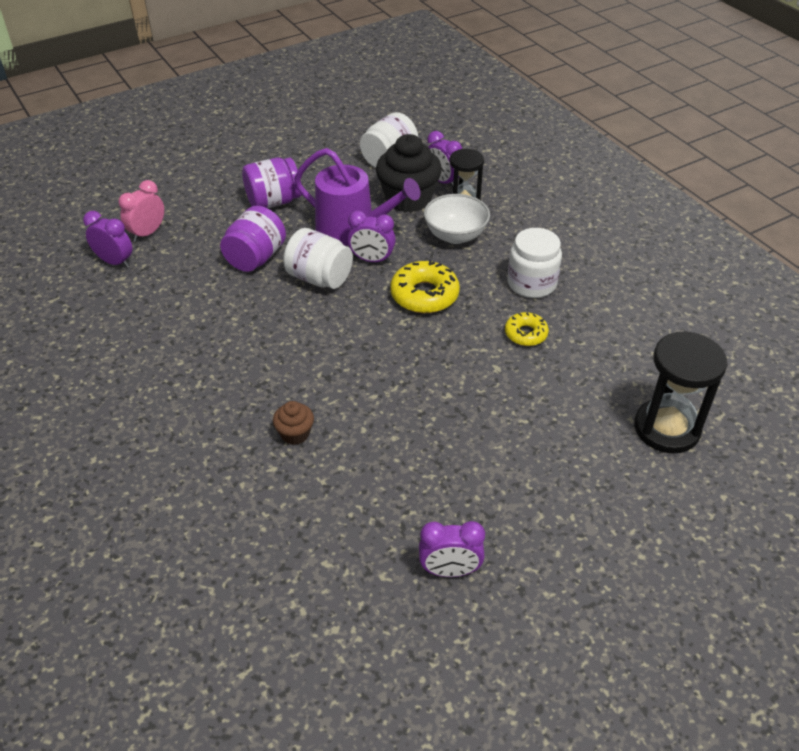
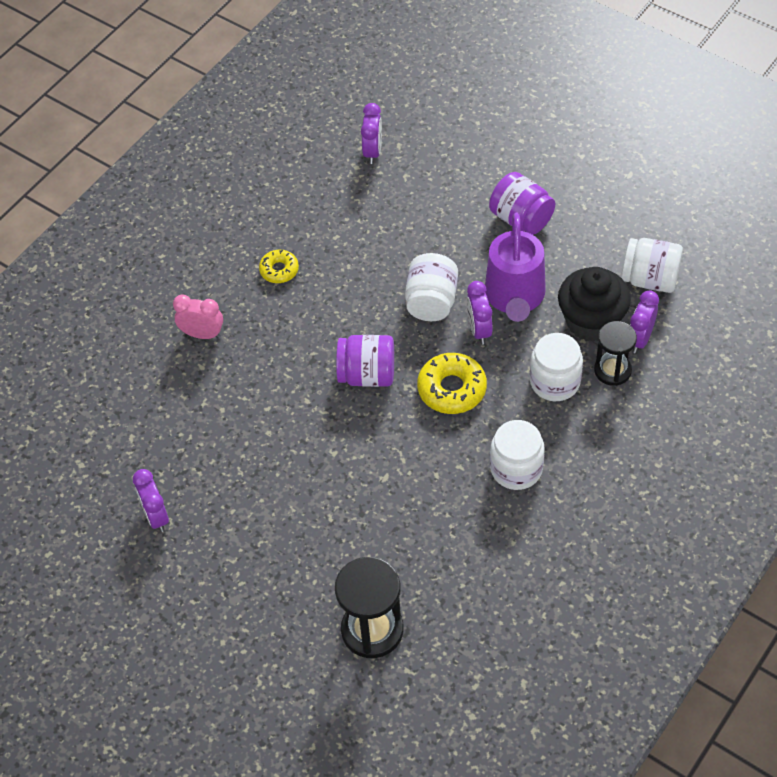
camera: 70 degrees right, 10 degrees up
pink clock [119,180,164,242] -> pink clock moved to [173,295,223,339]
purple jar [220,206,286,272] -> purple jar moved to [336,335,394,387]
brown cupcake [273,401,314,445] -> none
white bowl [424,194,490,244] -> white jar [530,333,583,401]
yellow donut [505,312,549,346] -> yellow donut moved to [259,250,299,283]

